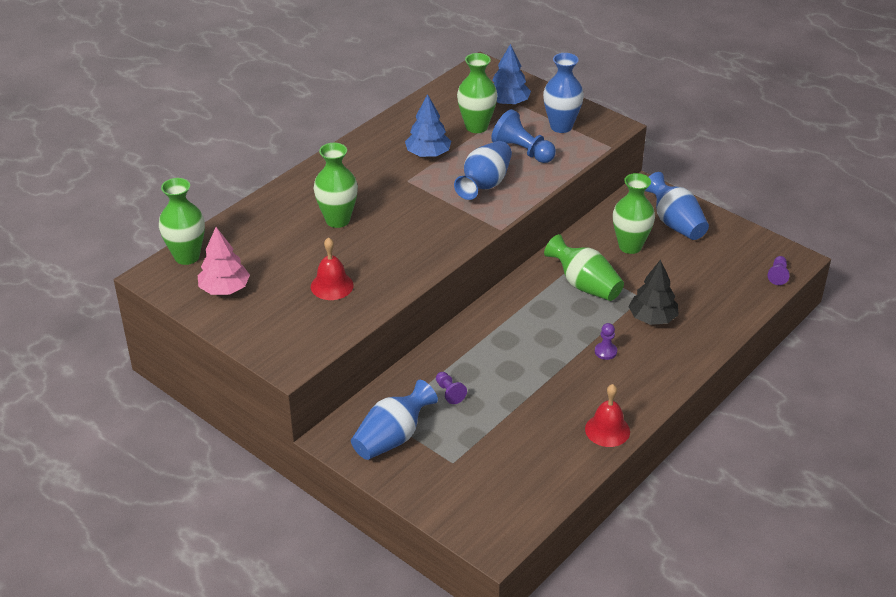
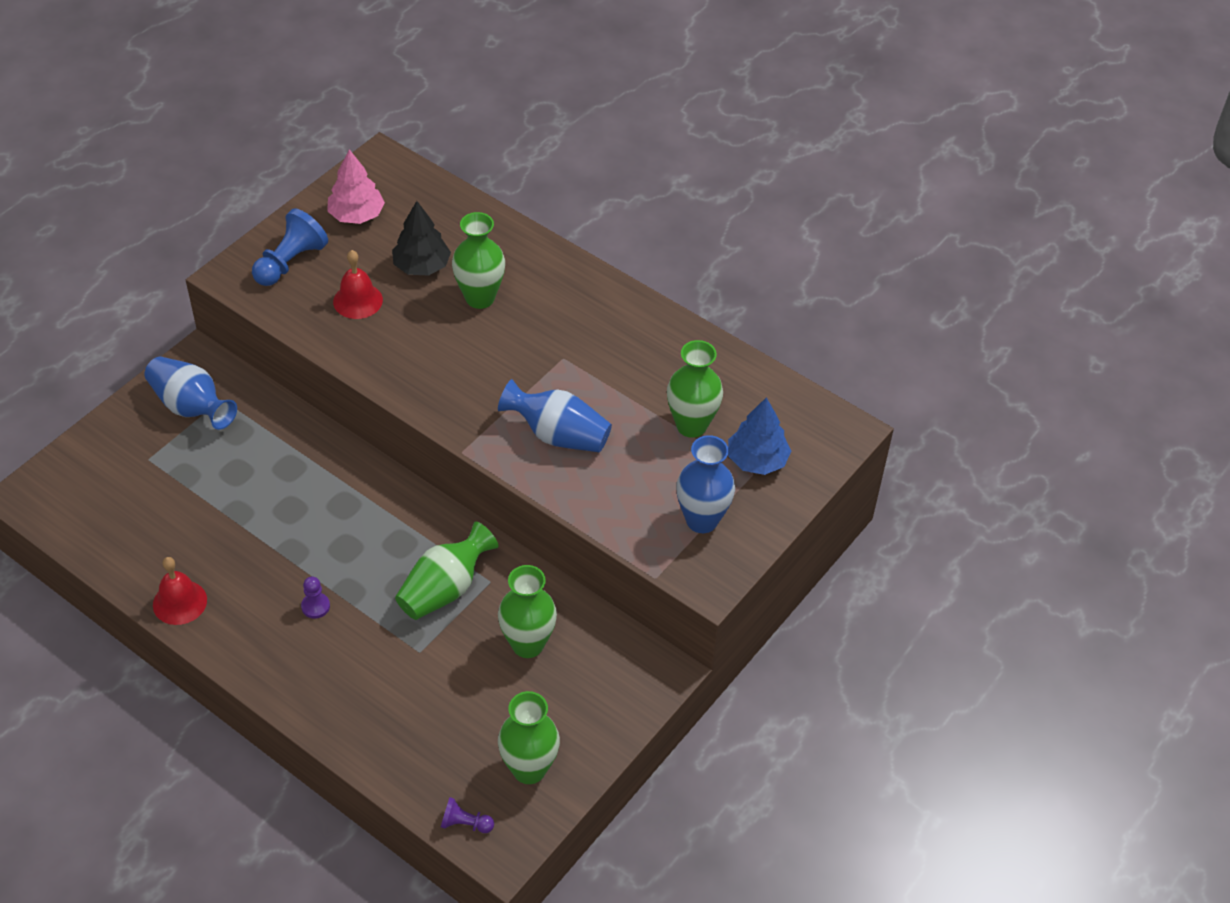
camera: 85 degrees right, 10 degrees up
green vase [159,178,205,265] -> green vase moved to [498,691,560,784]
blue tree [405,94,451,157] -> none
purple pawn [436,372,467,404] -> none
blue pawn [491,109,556,163] -> blue pawn moved to [252,208,328,286]
black tree [628,260,679,325] -> black tree moved to [392,201,451,276]
blue vase [645,172,709,240] -> none

